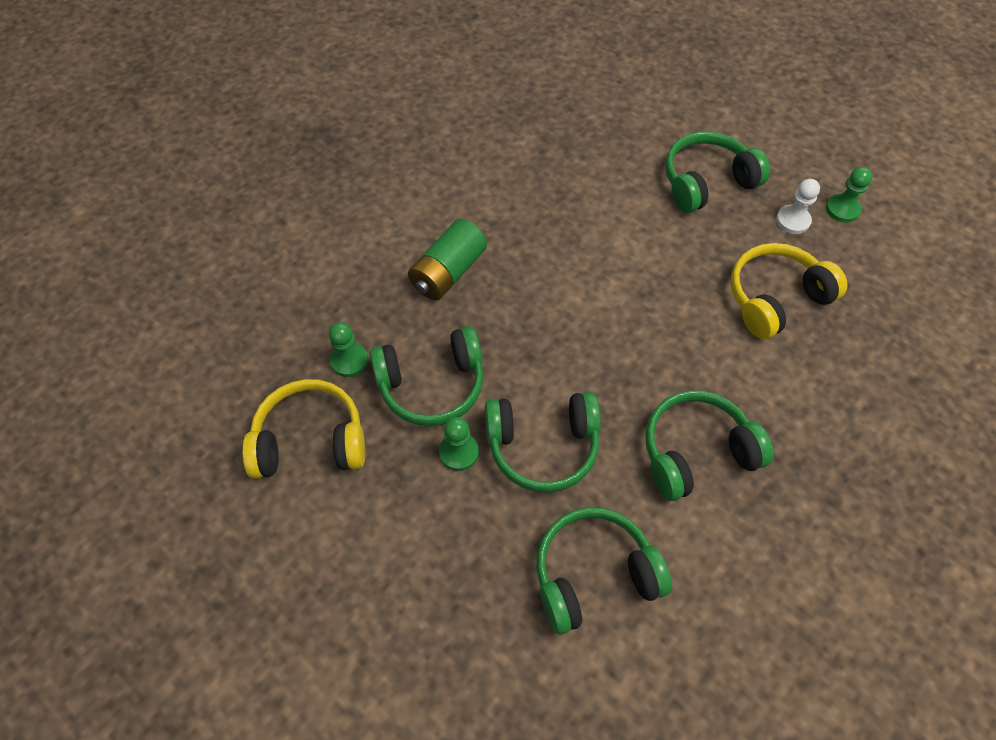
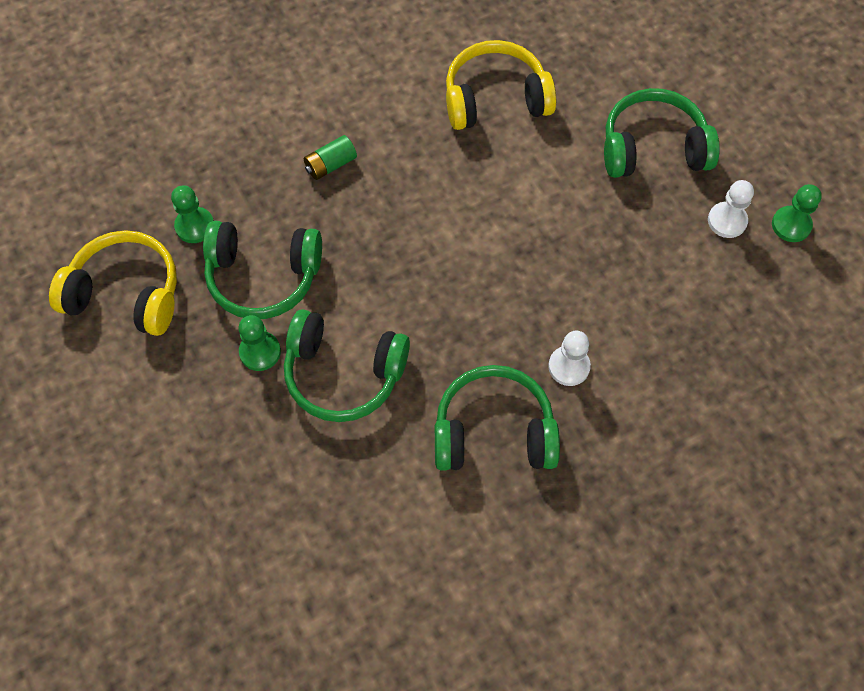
camera: 20 degrees right, 5 degrees up
green battery [408,219,487,300] -> green battery [304,135,357,180], size x0.57
green headphones [536,507,672,635] -> none
yellow headphones [731,243,848,339] -> yellow headphones moved to [446,40,556,130]
none -> white pawn [548,331,591,386]

